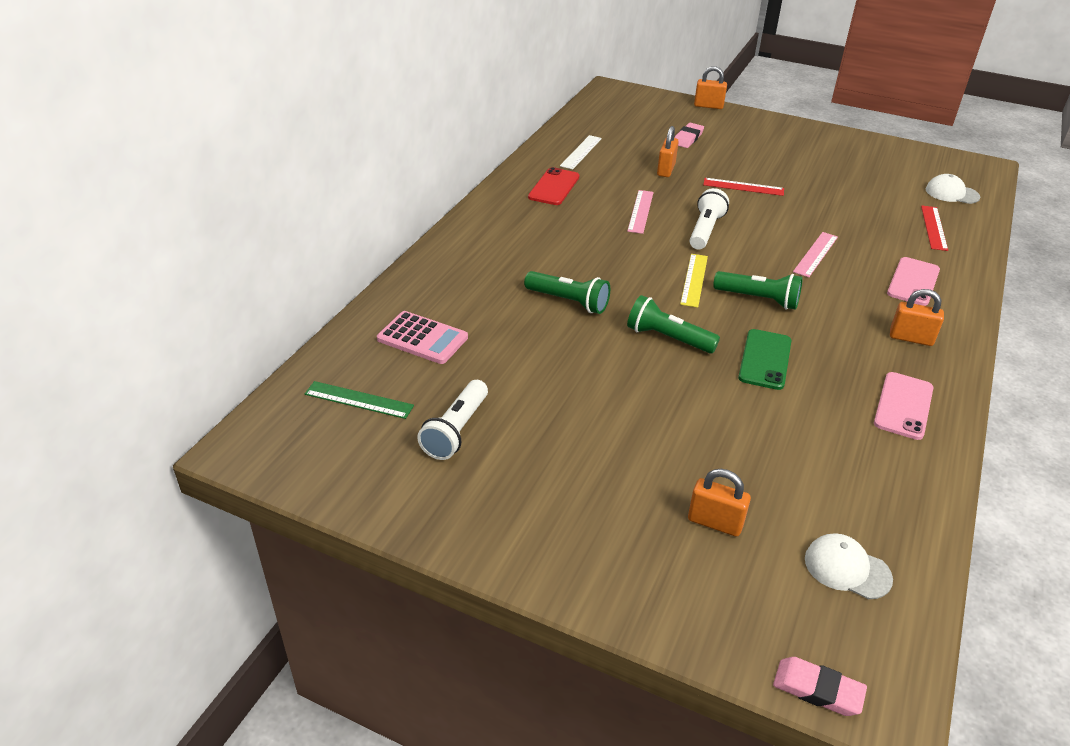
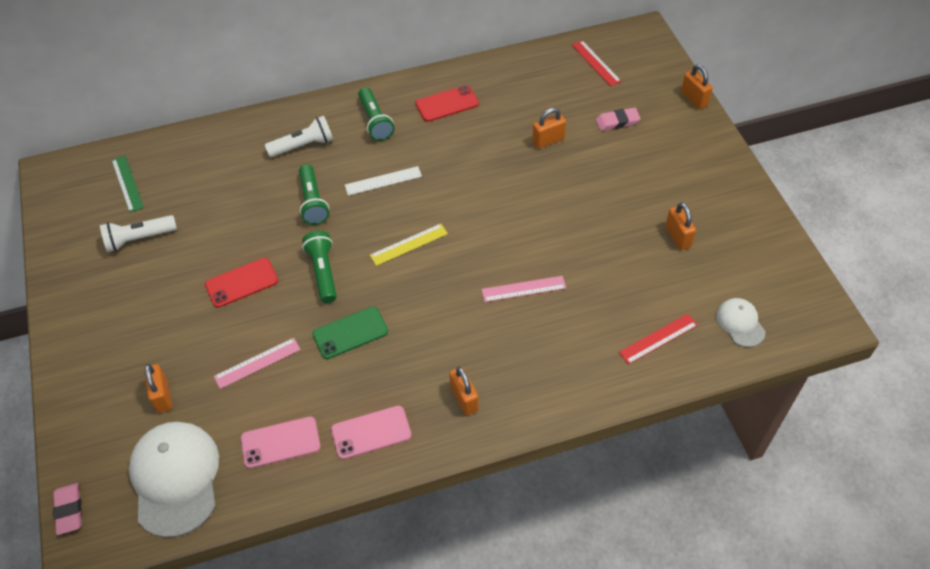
camera: 50 degrees right, 15 degrees up
pink calculator [377,311,468,364] -> none
white ruler [560,135,602,169] -> white ruler moved to [345,166,422,195]
pink ruler [627,190,654,234] -> pink ruler moved to [214,338,301,389]
white flashlight [690,188,729,249] -> white flashlight moved to [265,116,333,157]
red ruler [703,178,784,196] -> red ruler moved to [572,40,622,86]
green flashlight [713,271,803,310] -> green flashlight moved to [358,87,394,141]
white cap [805,534,893,599] -> white cap [129,422,219,538], size x1.96
pink phone [887,257,940,306] -> pink phone moved to [241,416,321,469]
none -> red phone [205,258,278,308]
none -> orange padlock [665,202,696,250]

